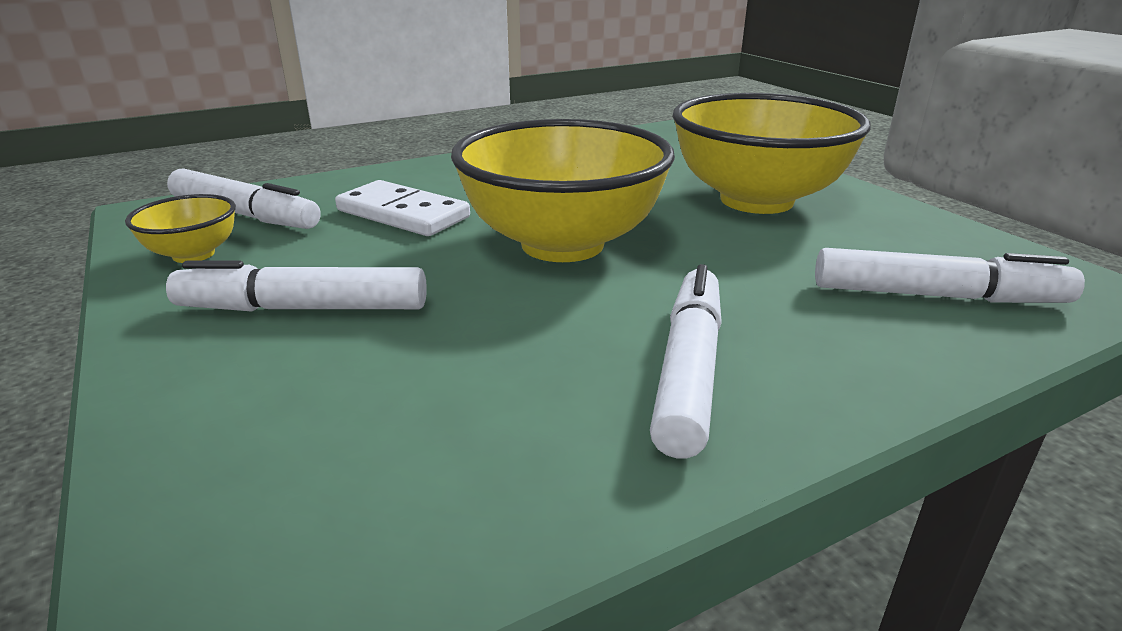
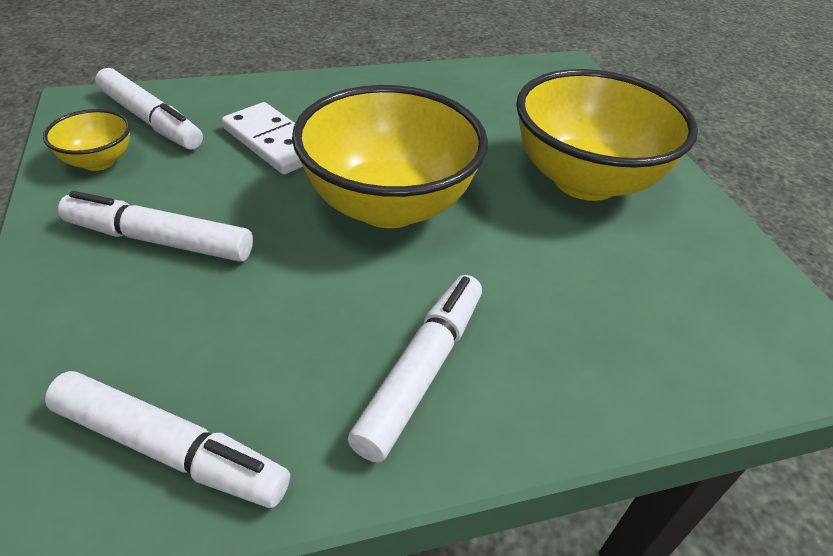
camera: 10 degrees right, 15 degrees up
white marker [815,248,1085,303] -> white marker moved to [45,371,290,508]

